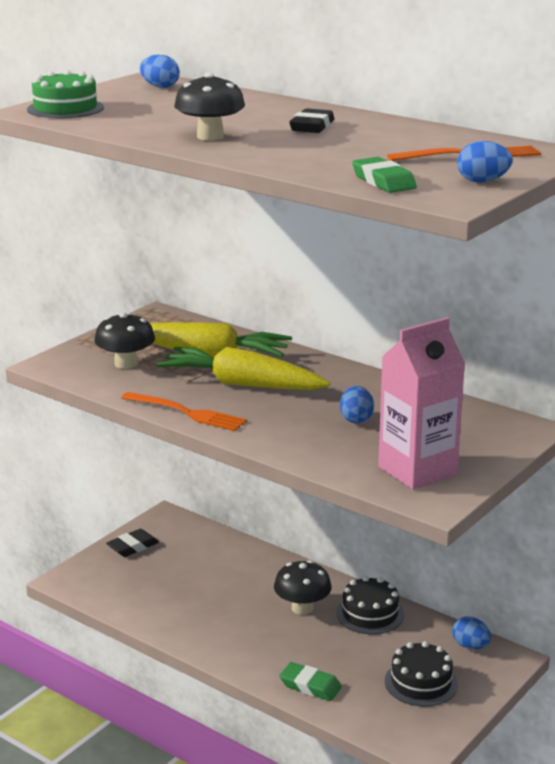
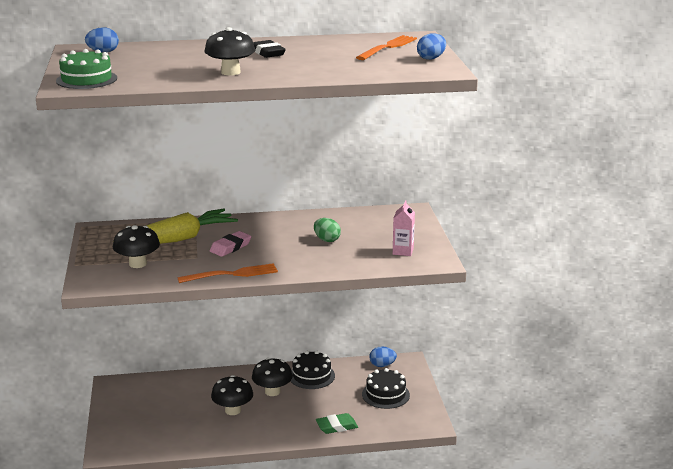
camera: 45 degrees left, 0 degrees up
black eraser [106,529,159,557] -> none
yellow carrot [157,347,331,390] -> pink eraser [210,231,251,257]
blue egg [340,386,374,424] -> green egg [314,218,341,242]
green eraser [352,157,417,193] -> none
pink carton [378,317,465,490] -> pink carton [393,200,415,256], size x0.51
none -> black mushroom [211,375,253,415]

